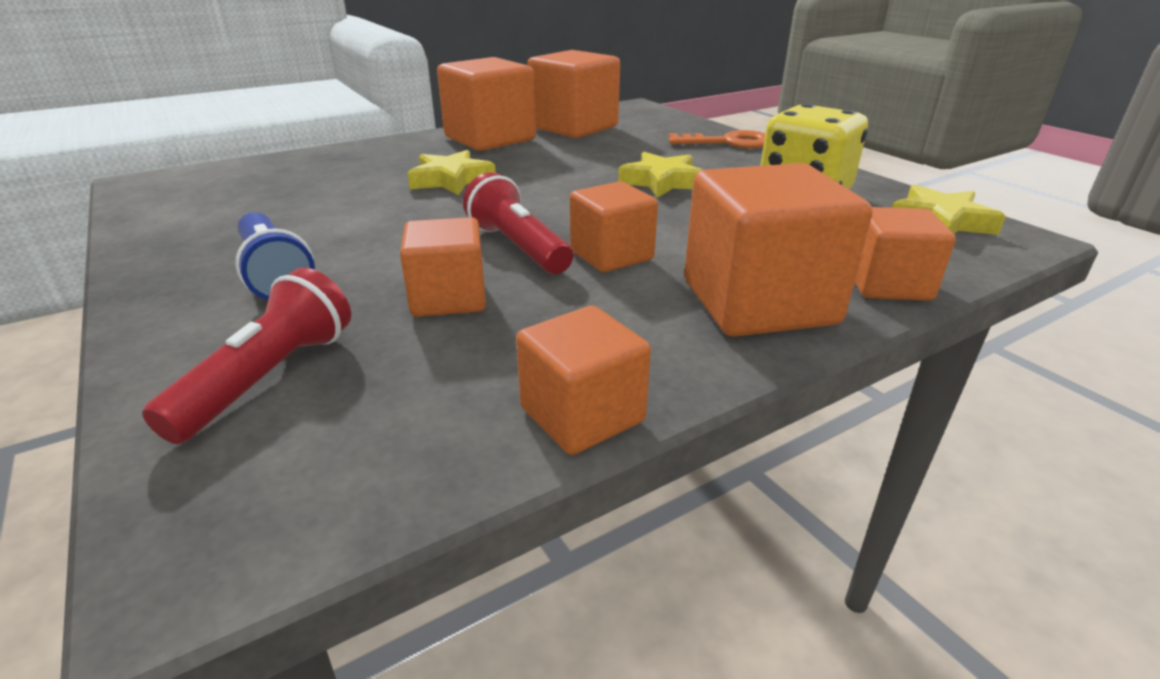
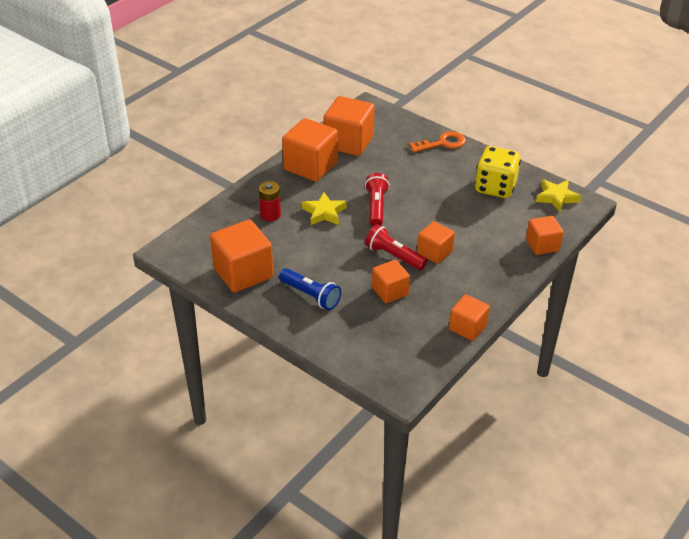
camera: 20 degrees left, 10 degrees up
red flashlight [142,267,351,444] -> red flashlight moved to [365,173,390,226]
yellow star [618,152,703,198] -> none
orange cube [684,163,872,337] -> orange cube moved to [210,220,273,293]
none -> red battery [259,181,281,221]

